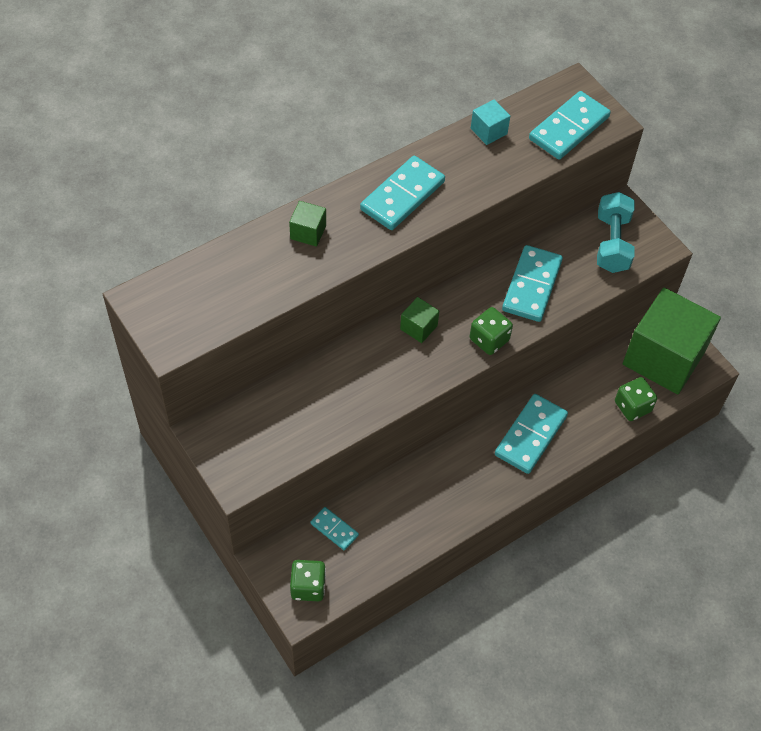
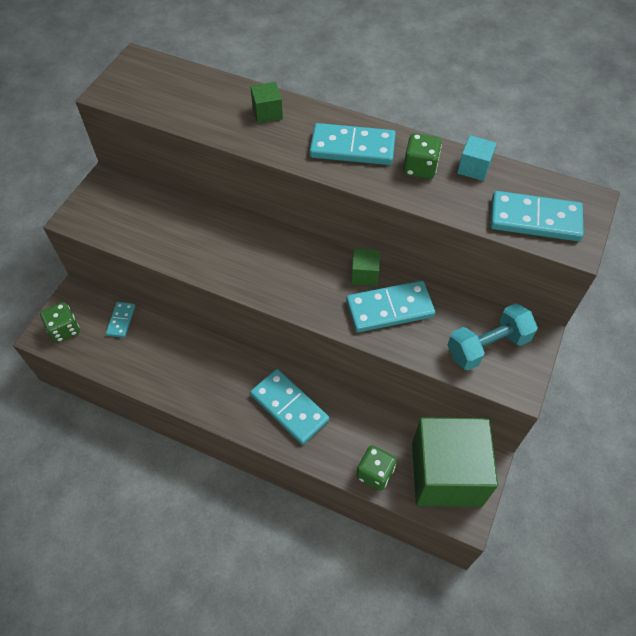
camera: 60 degrees right, 0 degrees up
green cube [400,297,439,343] -> green cube moved to [351,248,380,286]
green dice [470,307,513,355] -> green dice moved to [403,133,442,179]
turquoise domino [495,394,568,474] -> turquoise domino turned 45 degrees clockwise [250,369,329,445]

